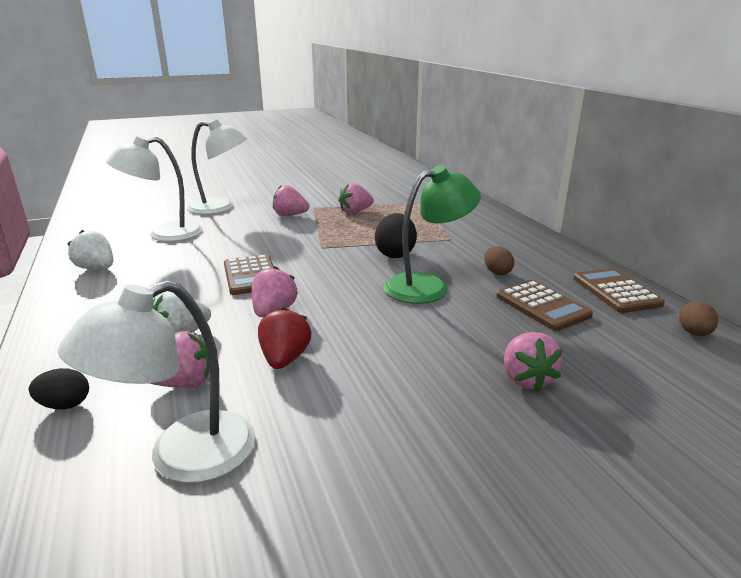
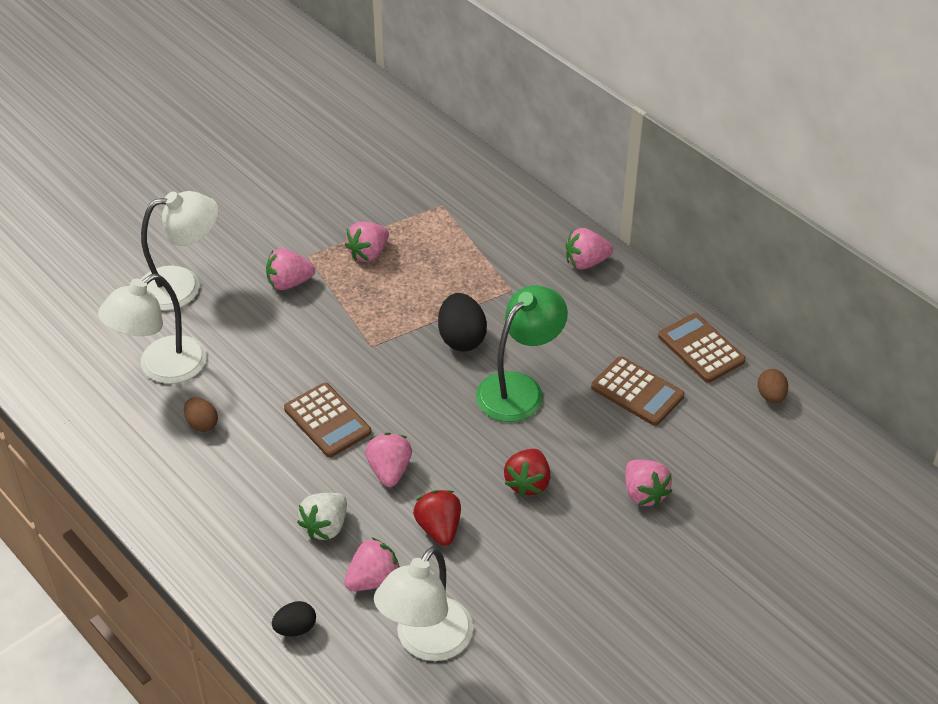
camera: 20 degrees left, 20 degrees up
white strawberry [67,230,113,269] -> none
brown egg [484,246,514,275] -> brown egg moved to [184,397,218,432]
none -> red strawberry [504,449,550,497]
none -> pink strawberry [566,228,613,269]

